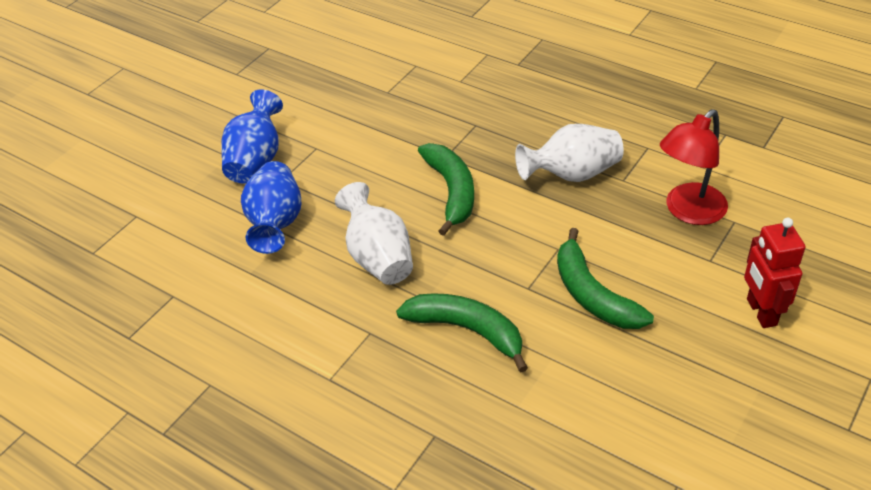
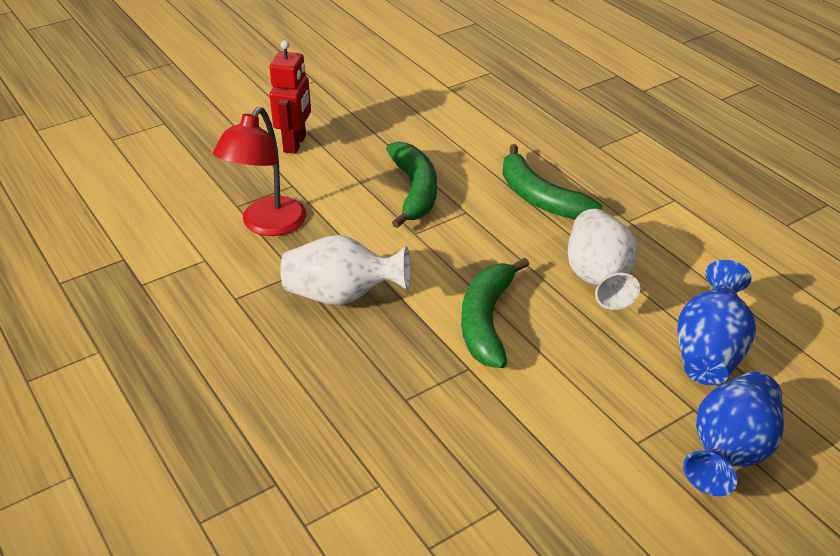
camera: 160 degrees left, 5 degrees down
red lamp [660,109,728,225] -> red lamp turned 135 degrees clockwise [213,107,307,236]

